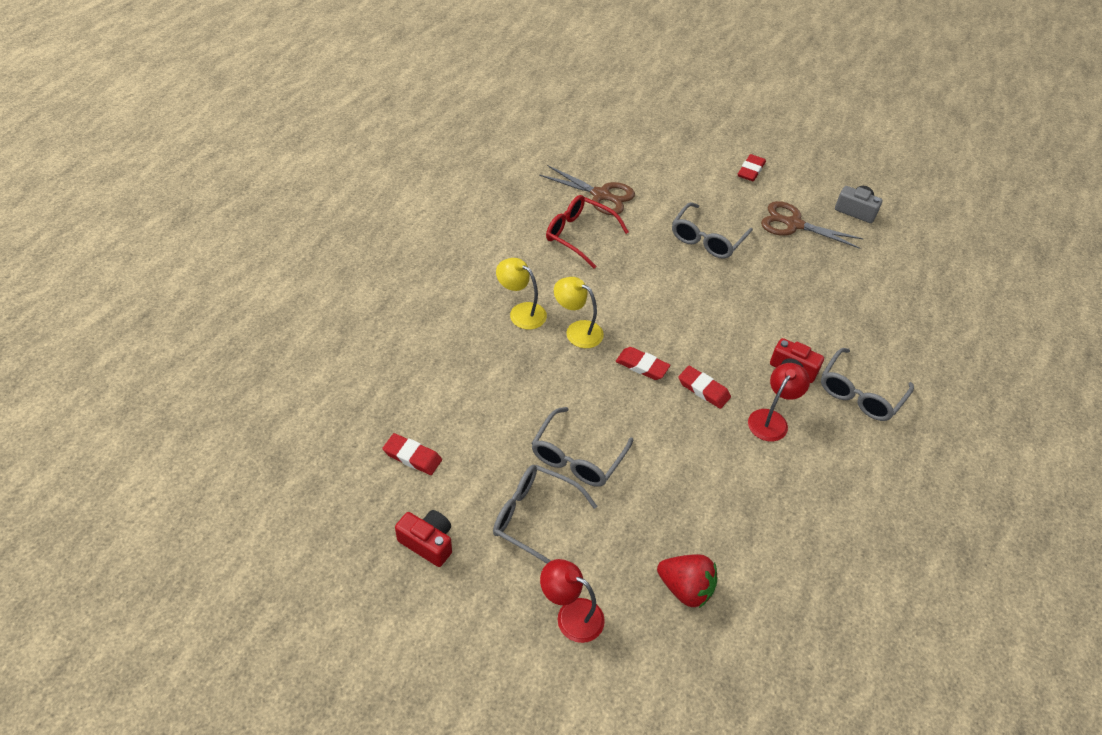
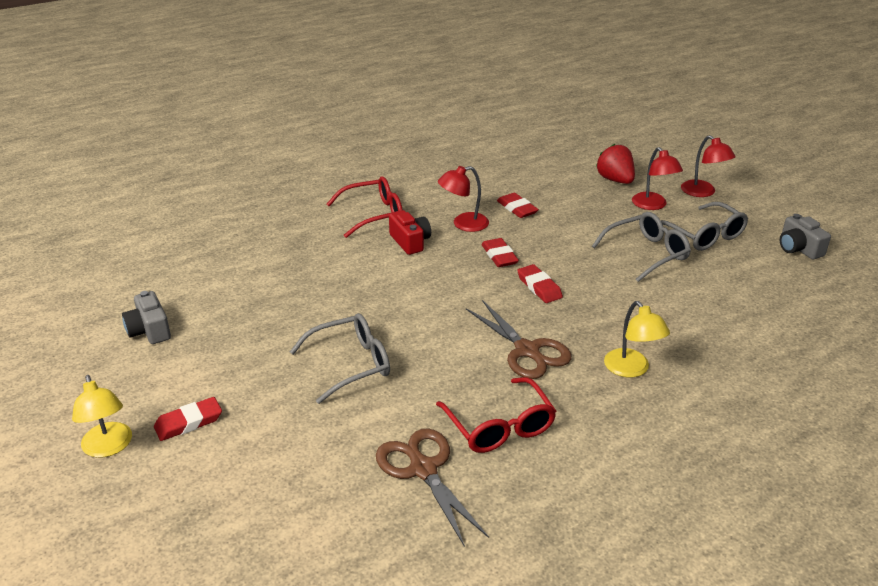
camera: 145 degrees left, 15 degrees down
red eraser [383,433,442,475] -> red eraser moved to [497,193,539,218]
red camera [395,510,452,567] -> grey camera [780,214,831,259]
yellow lamp [554,277,604,348] -> yellow lamp moved to [72,375,132,458]
brown scissors [761,201,864,249] -> brown scissors moved to [466,300,572,379]
grey glasses [821,348,914,421] -> red glasses [327,176,403,238]
none -> red lamp [632,147,683,210]

